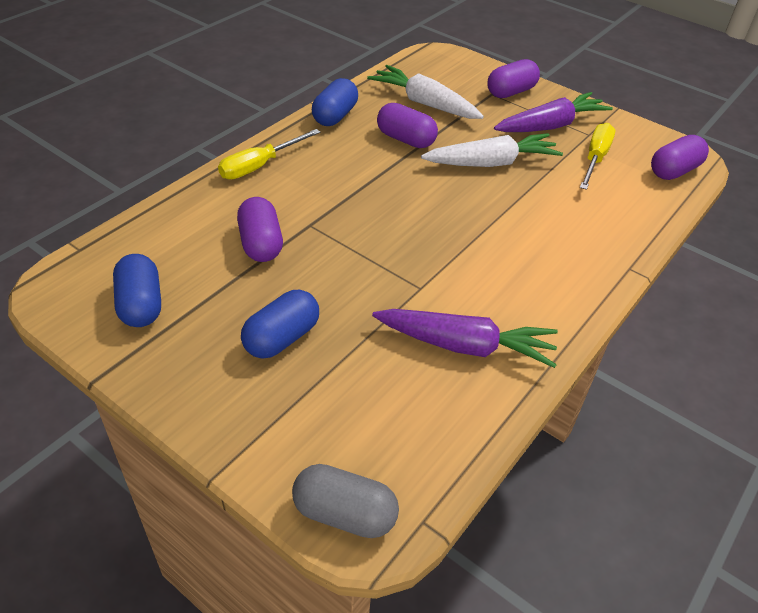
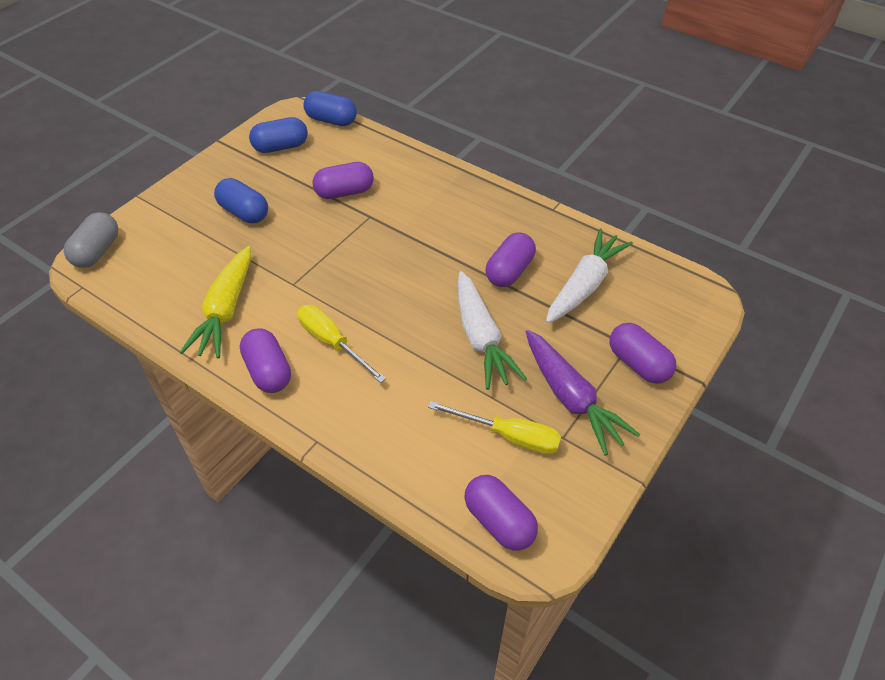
camera: 90 degrees right, 5 degrees up
yellow screwdriver [218,129,320,179] -> yellow screwdriver moved to [297,305,386,383]
blue capsule [312,78,358,126] -> blue capsule moved to [304,91,357,126]
purple carrot [372,309,558,368] -> yellow carrot [179,246,251,358]
none -> purple capsule [240,328,291,393]

